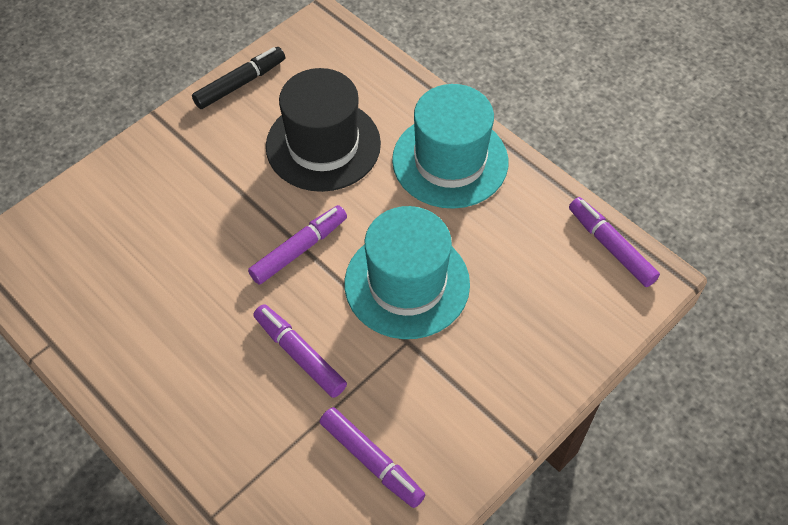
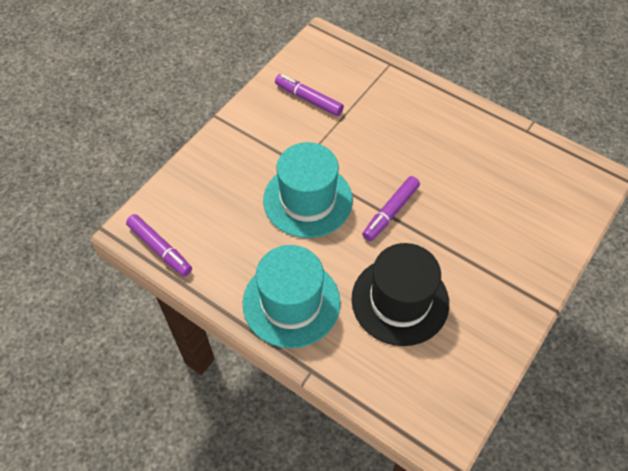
camera: 170 degrees right, 0 degrees up
black marker [192,47,285,109] -> none
purple marker [253,304,347,398] -> none

